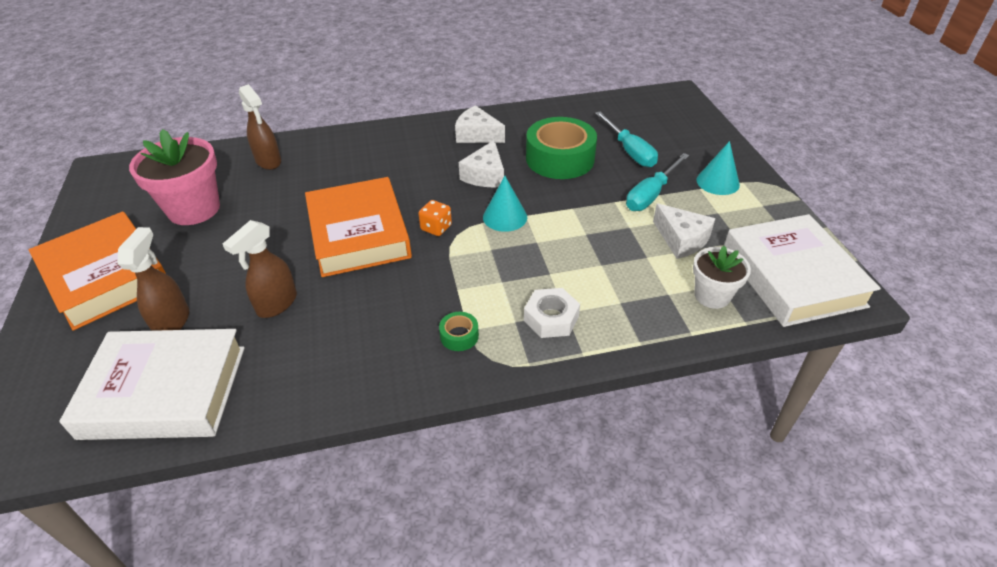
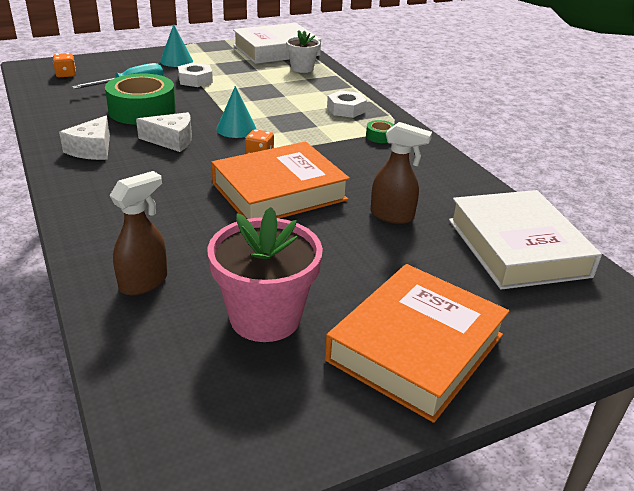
camera: 105 degrees left, 10 degrees down
brown spray bottle [117,227,189,331] -> none
turquoise screwdriver [626,153,689,211] -> white nut [178,63,213,87]
white cheese [653,203,716,259] -> none
none -> orange dice [53,53,76,77]

